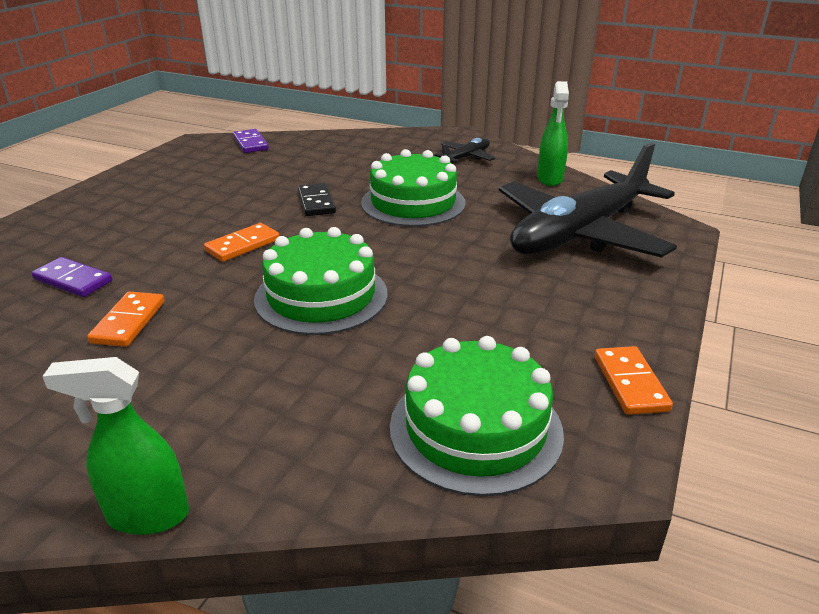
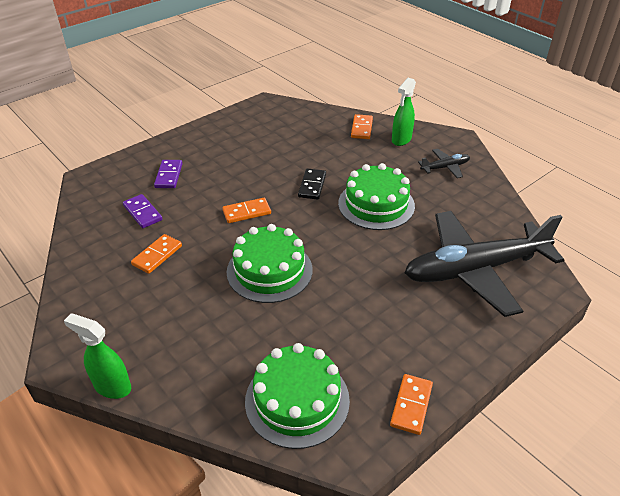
camera: 25 degrees right, 10 degrees up
purple domino [233,129,269,153] -> purple domino moved to [154,160,183,188]
green spray bottle [537,81,569,186] -> green spray bottle moved to [392,78,416,146]
none -> orange domino [351,114,373,139]

